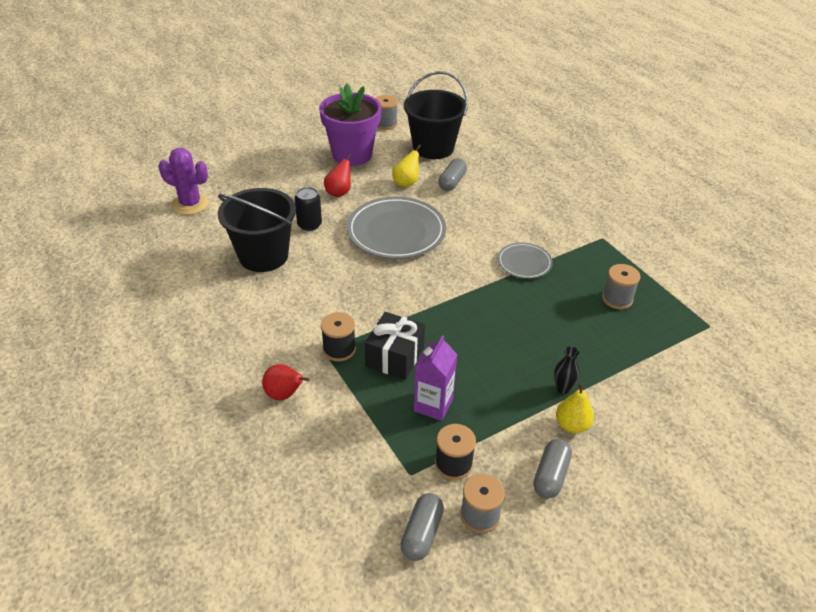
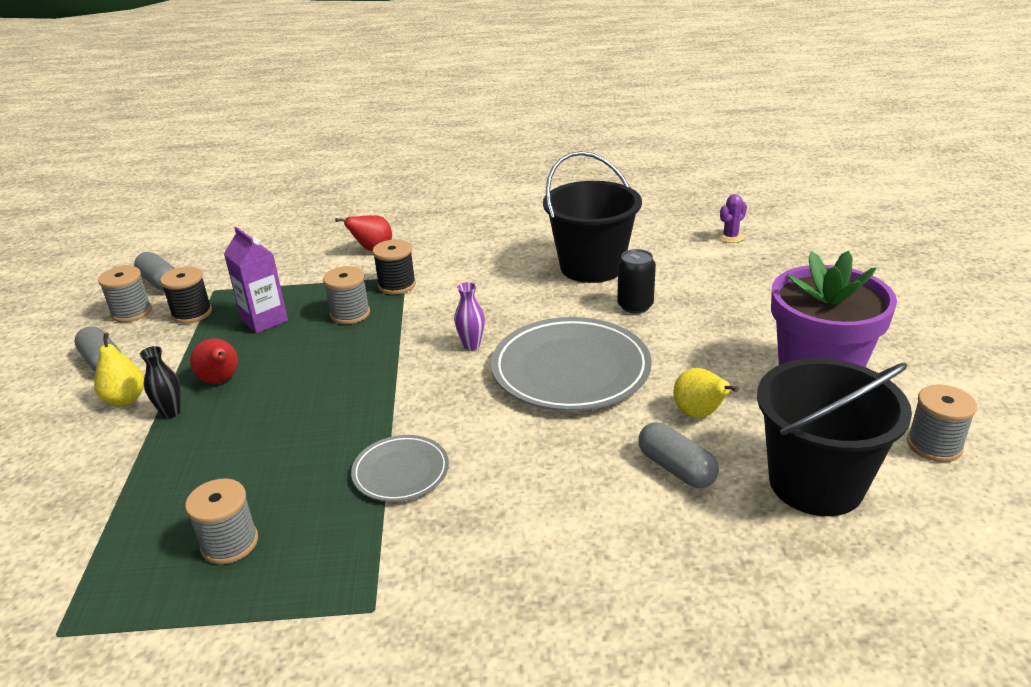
camera: 120 degrees right, 10 degrees down
purple cactus [159,148,209,215] -> purple cactus [717,194,747,243], size x0.54
red pear [324,153,351,197] -> red pear moved to [190,338,238,384]
black gift [365,312,425,380] -> grey spool [323,266,370,324]
none -> purple vase [454,282,485,350]

